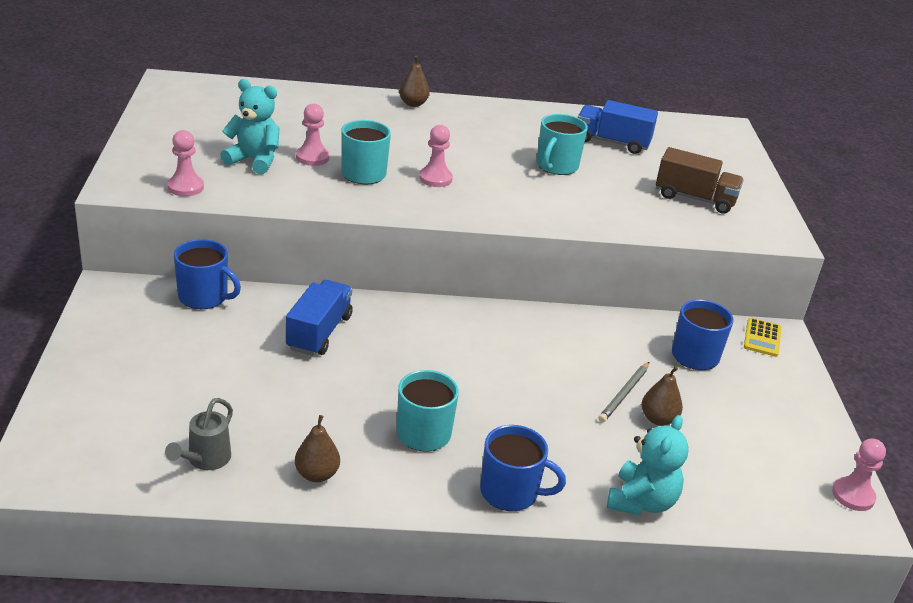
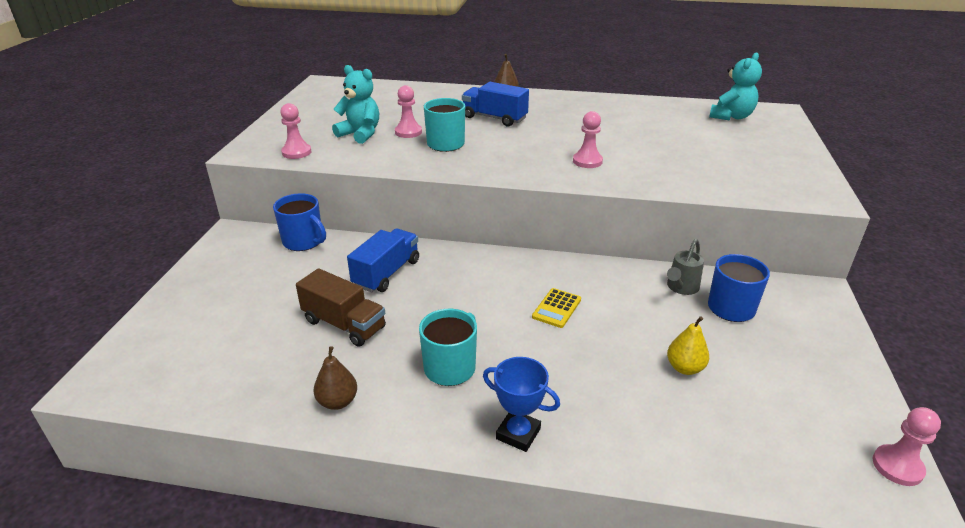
camera: 15 degrees right, 0 degrees up
grey watering can [165,398,233,470] -> grey watering can moved to [667,239,704,295]
pink pawn [419,125,453,187] -> pink pawn moved to [573,111,603,168]
blue mug [480,425,566,511] -> blue trophy [483,357,560,452]
turquoise mug [537,114,588,175] -> none
blue truck [578,100,658,154] -> blue truck moved to [462,82,529,126]
grey pencil [598,362,649,422] -> none
turquoise teddy bear [607,415,689,515] -> turquoise teddy bear moved to [709,52,762,121]
brown pear [641,366,683,426] -> yellow pear [667,316,709,375]
brown truck [656,147,744,214] -> brown truck moved to [296,268,386,347]
yellow calculator [744,318,781,357] -> yellow calculator moved to [532,288,581,328]

